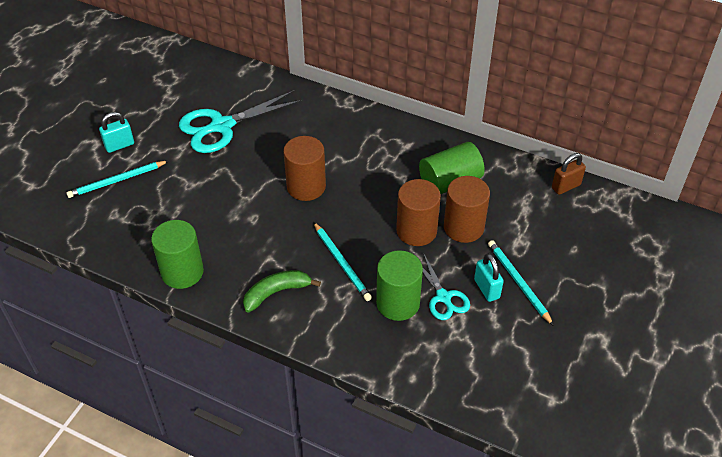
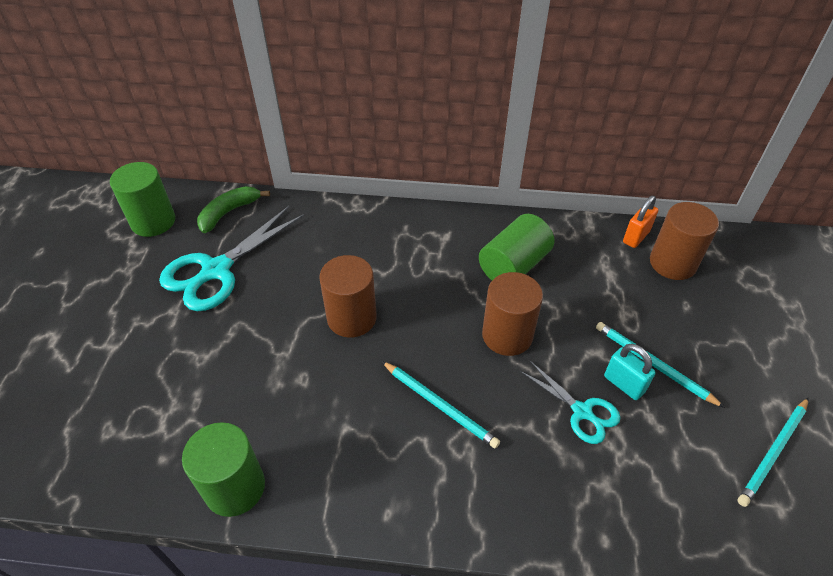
camera: 20 degrees left, 0 degrees up
turquoise pencil [66,161,168,198] -> turquoise pencil moved to [738,398,809,507]
turquoise padlock [99,112,134,153] -> none
green banana [243,270,321,312] -> green banana moved to [197,186,270,233]
green cylinder [376,250,423,321] -> green cylinder moved to [110,162,175,237]
brown cylinder [444,176,490,243] -> brown cylinder moved to [650,202,719,280]
brown padlock [552,153,586,195] -> orange padlock [623,196,658,248]

